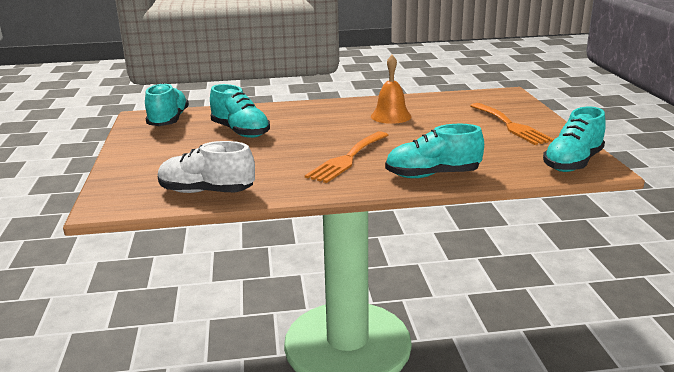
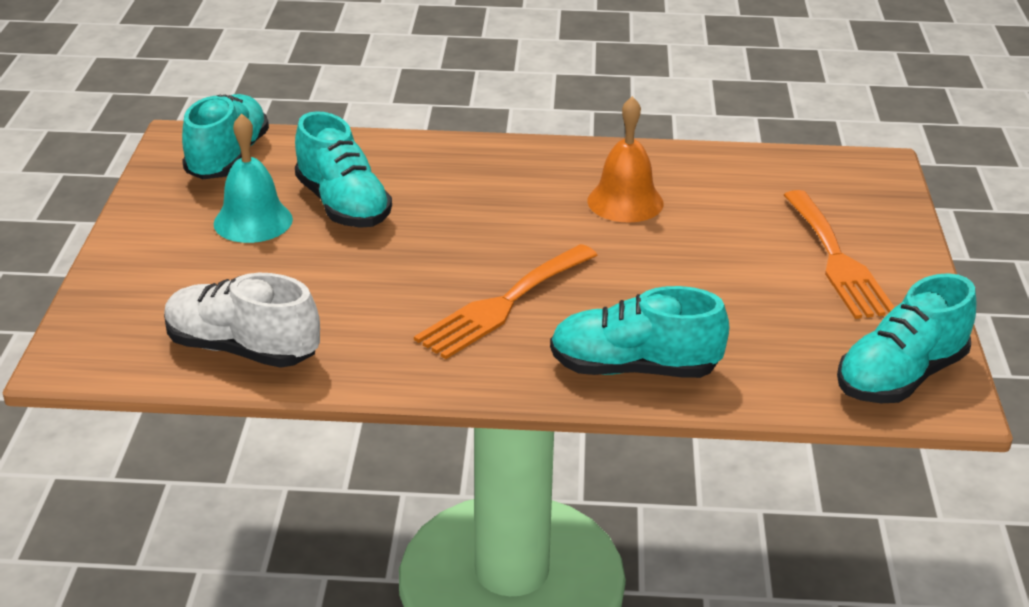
camera: 10 degrees right, 10 degrees up
none -> turquoise bell [214,113,293,243]

